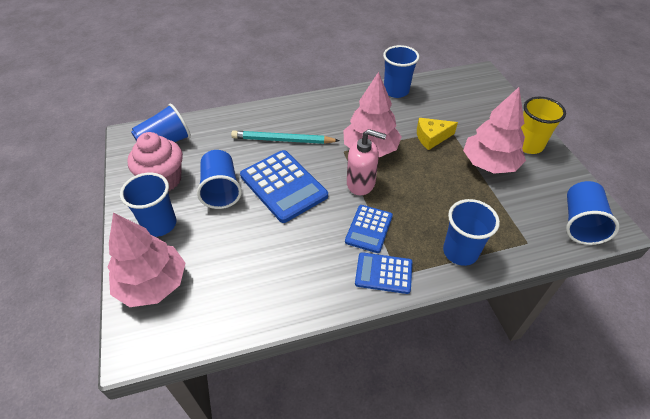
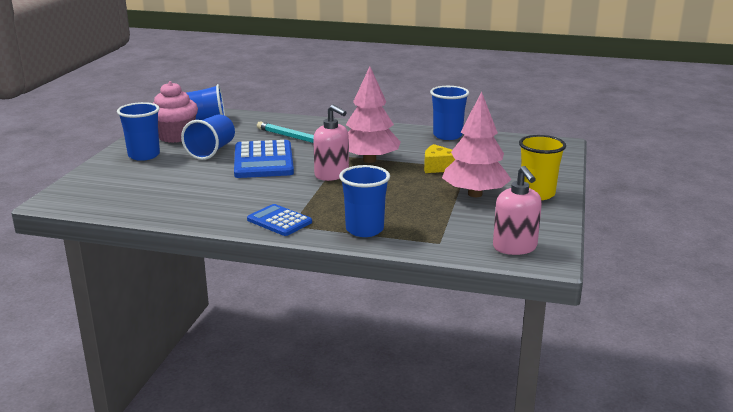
camera: 30 degrees right, 25 degrees down
pink tree [107,212,185,307] -> none
blue calculator [345,205,393,253] -> none
blue cup [566,181,619,245] -> pink soap dispenser [493,166,542,255]

